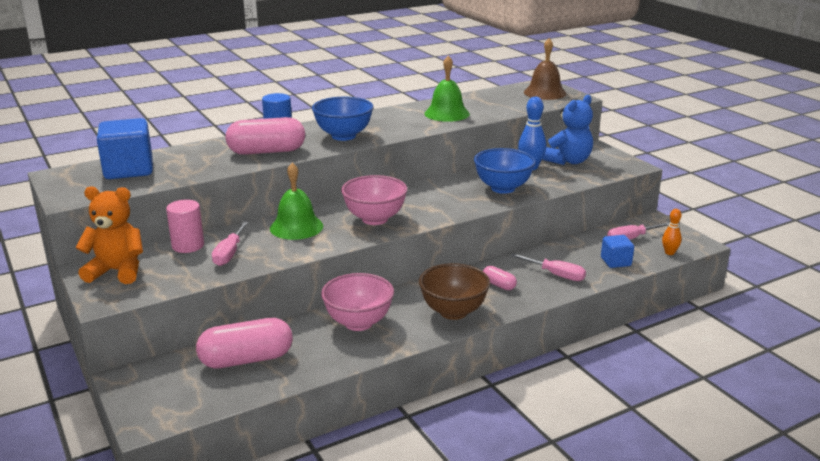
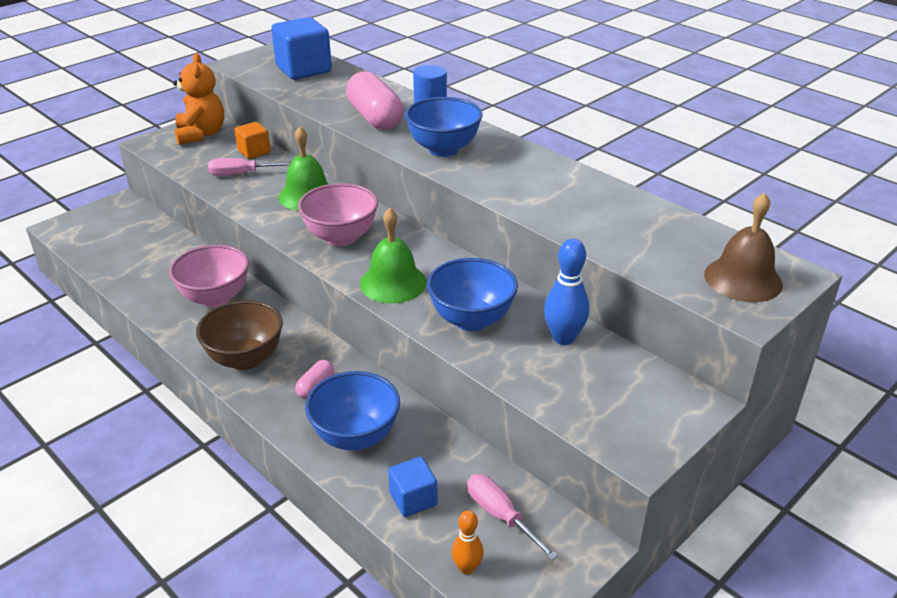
camera: 75 degrees right, 10 degrees up
pink cylinder [166,199,204,253] -> orange cube [234,122,271,159]
pink capsule [196,318,293,368] -> none
green bell [424,56,470,122] -> green bell moved to [360,208,427,303]
pink screwdriver [511,253,586,281] -> blue bowl [305,371,400,450]
blue teddy bear [543,95,593,165] -> none

